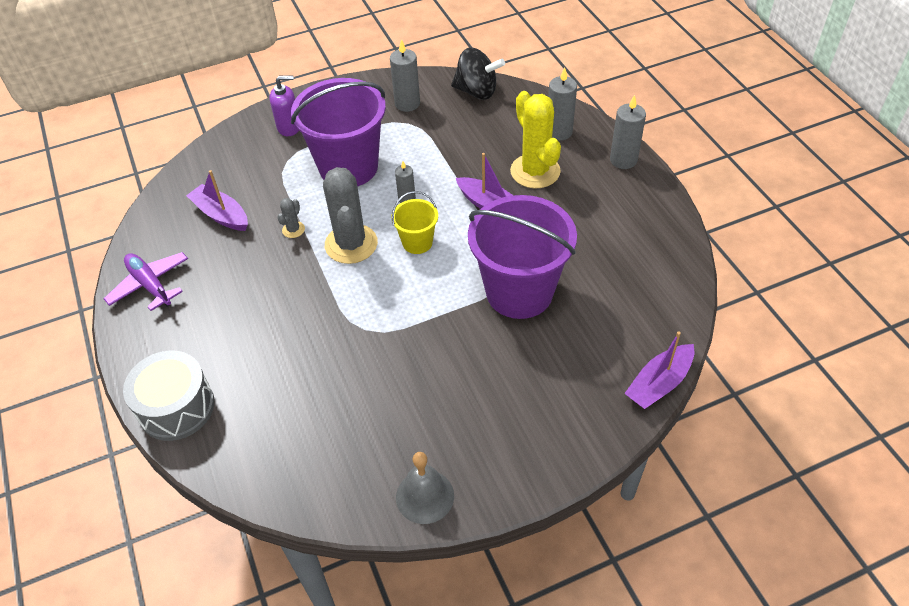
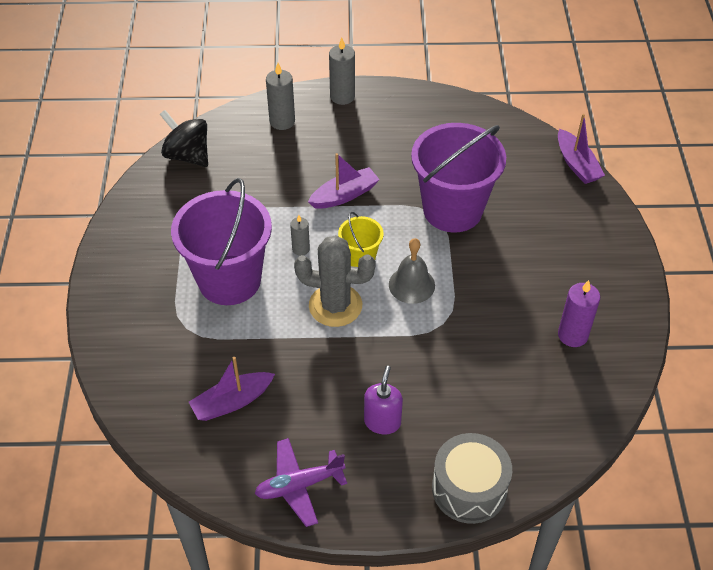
camera: 70 degrees left, 0 degrees up
purple soap dispenser [269,76,299,136] -> purple soap dispenser moved to [364,366,403,435]
grey cactus [277,198,305,238] -> none
grey candle [390,39,420,112] -> none
grey bell [396,452,454,524] -> grey bell moved to [389,238,435,304]
black spinning top [451,48,505,100] -> black spinning top turned 90 degrees counterclockwise [160,110,208,167]
yellow cactus [510,91,561,189] -> none
none -> purple candle [558,280,600,347]

